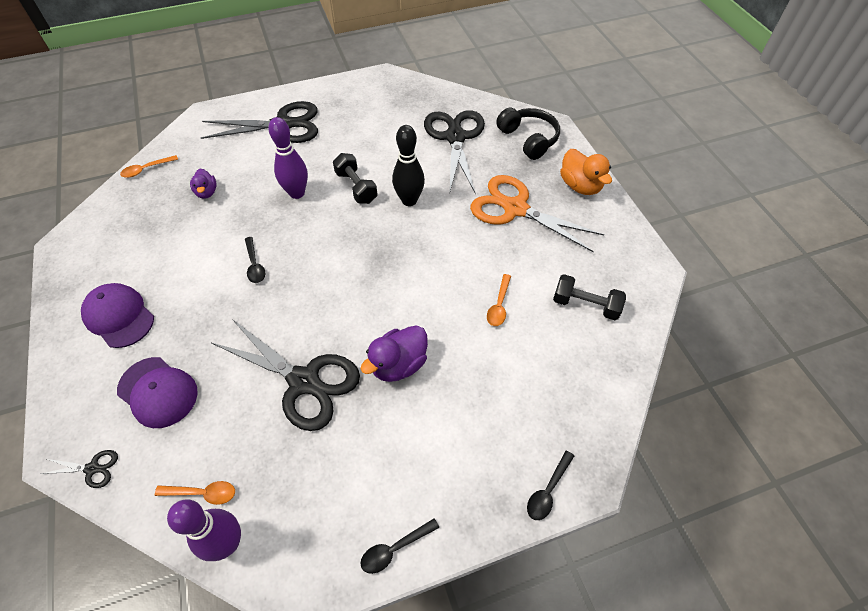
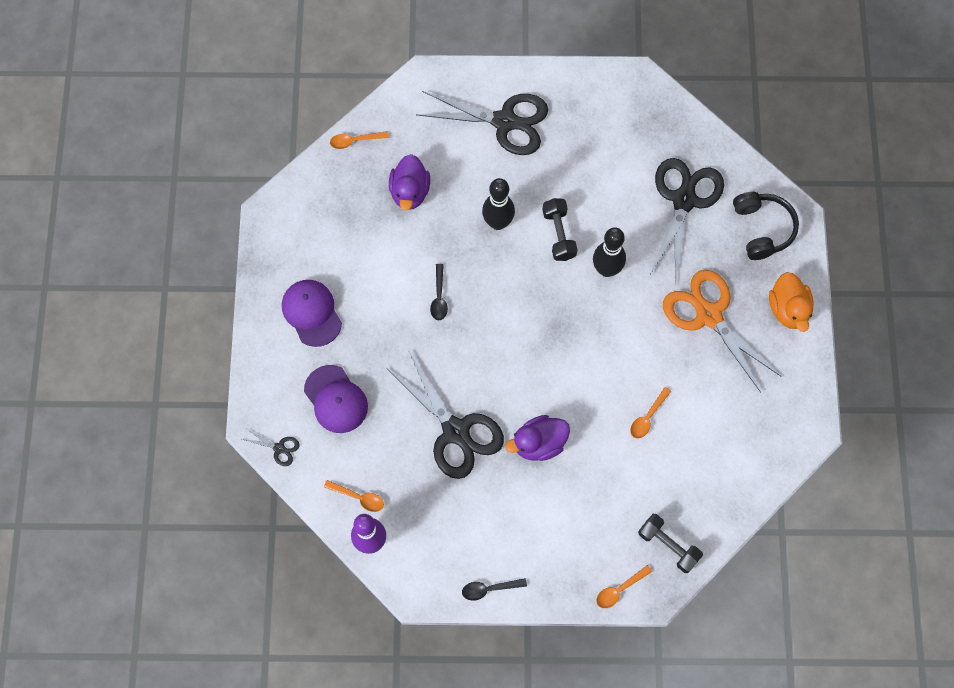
camera: 20 degrees right, 15 degrees up
purple duck [190,169,216,199] -> purple duck [389,154,430,211], size x1.61
purple bowling pin [268,117,308,199] -> black bowling pin [482,178,515,230]
black spoon [527,451,574,520] -> orange spoon [596,565,652,608]
black dumbbell [553,274,626,320] -> black dumbbell moved to [638,514,703,573]

